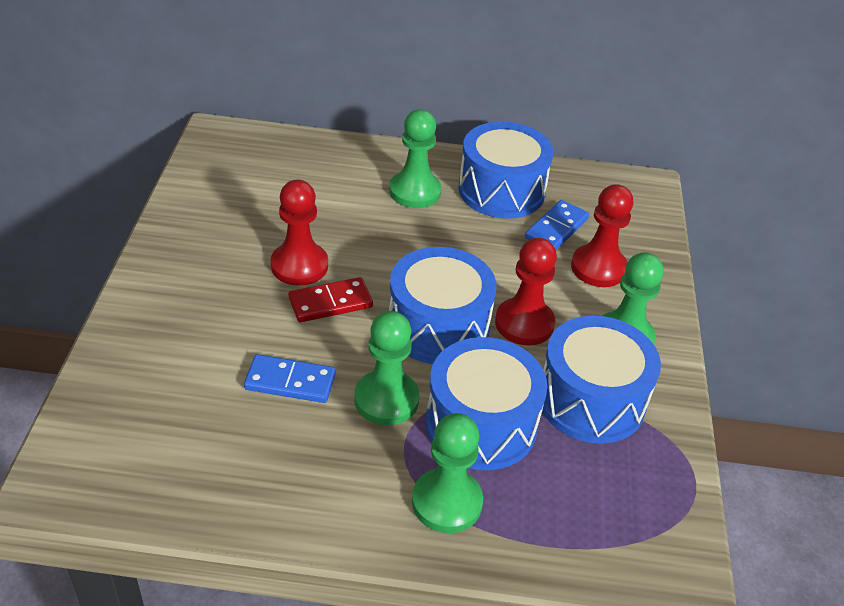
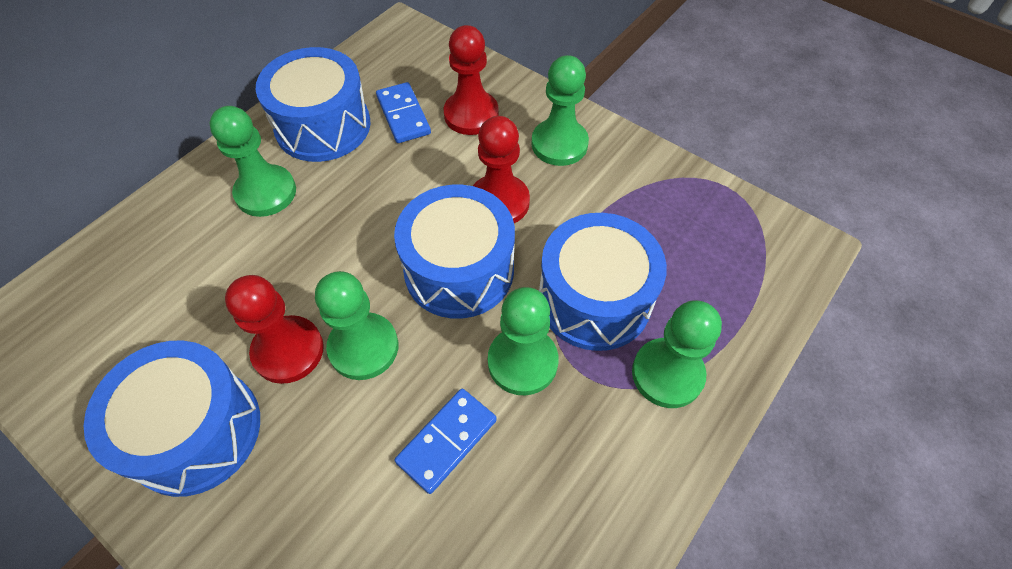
camera: 55 degrees left, 15 degrees up
red domino [289,277,373,322] -> green pawn [315,271,398,380]
blue drum [542,316,661,444] -> blue drum moved to [84,340,260,497]

